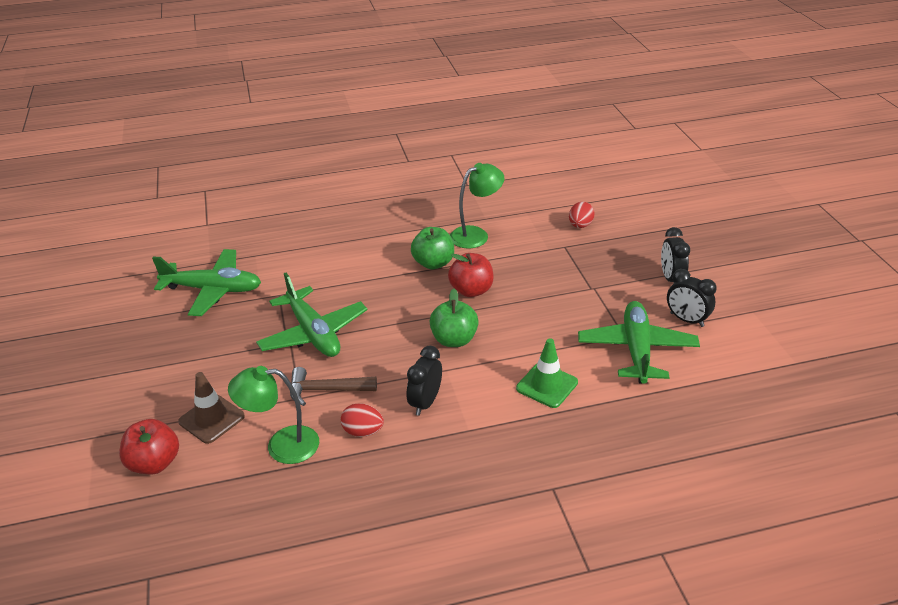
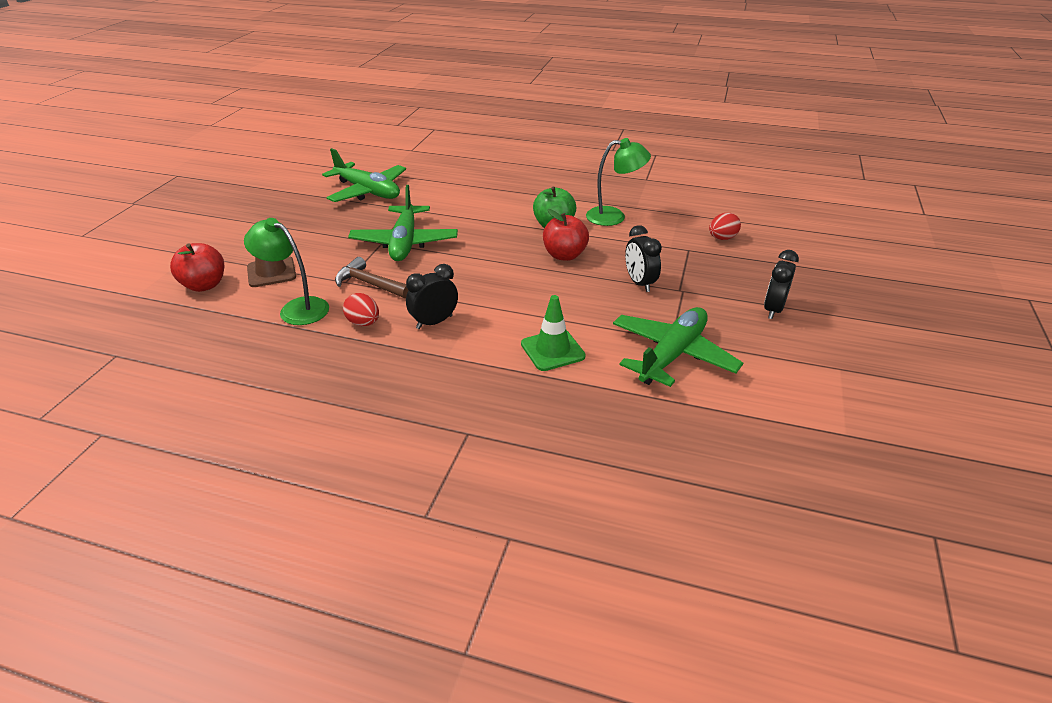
camera: 30 degrees right, 0 degrees up
green apple [429,289,479,347] -> none
black clock [667,269,717,327] -> black clock moved to [625,225,662,292]

